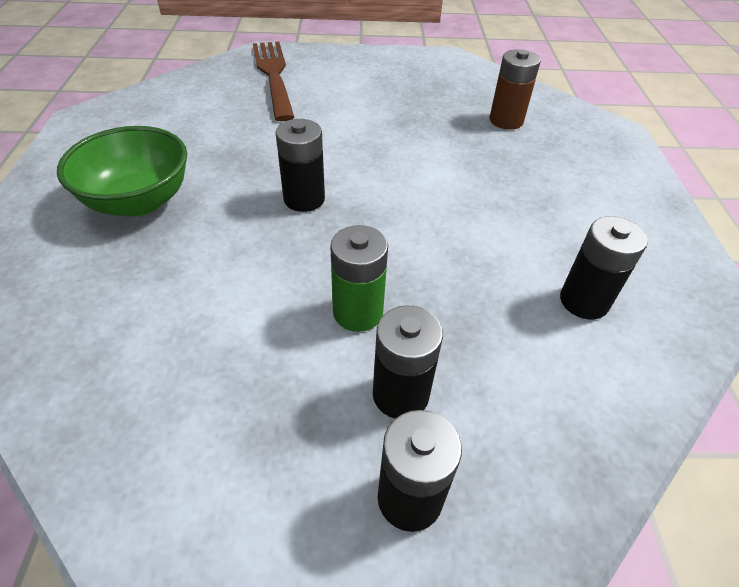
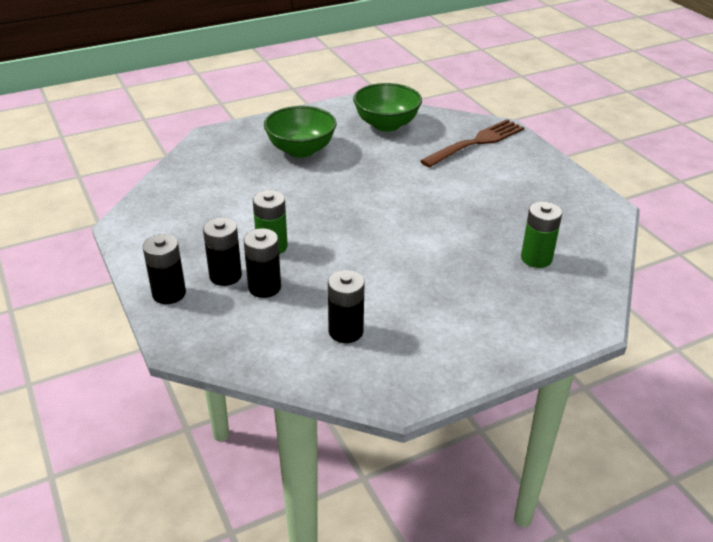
camera: 65 degrees right, 10 degrees down
black battery [276,119,325,212] -> black battery moved to [243,228,281,298]
brown battery [490,49,541,130] -> green battery [521,202,562,268]
none -> green bowl [353,83,422,132]

